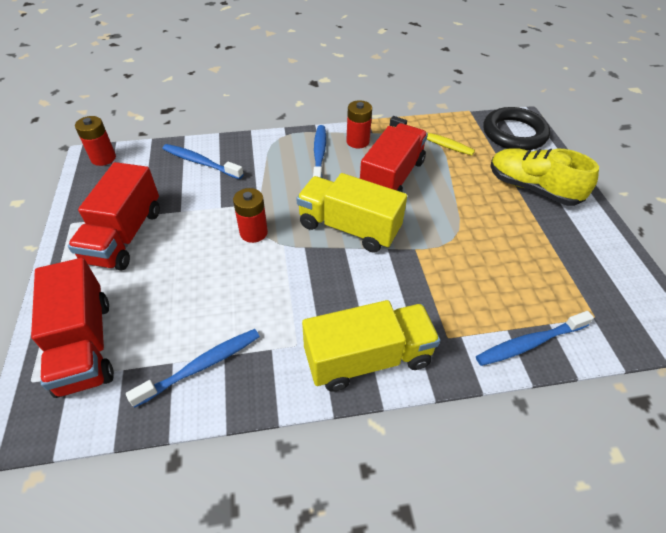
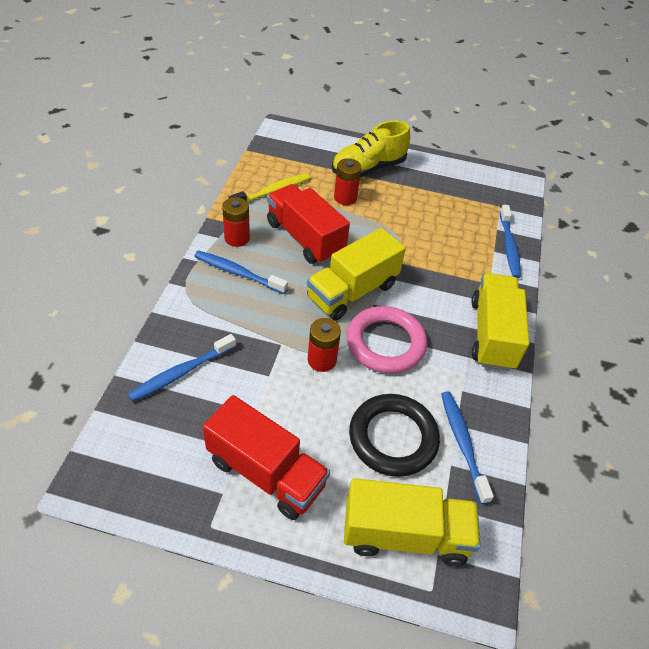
camera: 70 degrees left, 0 degrees up
red truck [31,258,114,398] -> yellow truck [344,478,480,566]
red battery [75,116,116,166] -> red battery moved to [334,158,361,205]
black ring [483,107,550,151] -> black ring moved to [349,394,440,477]
none -> pink ring [346,306,427,374]

